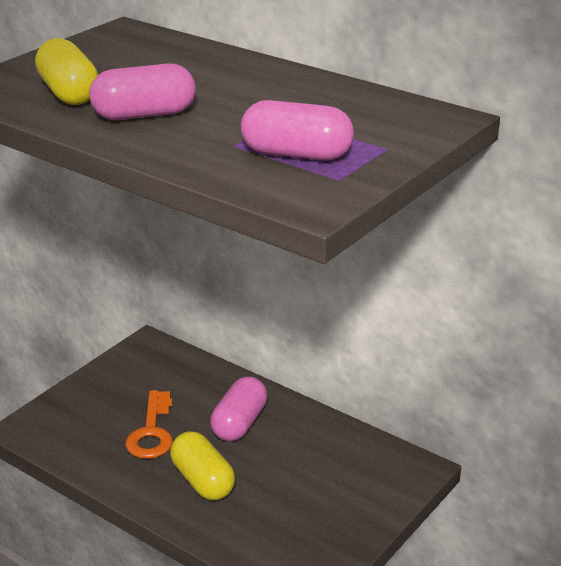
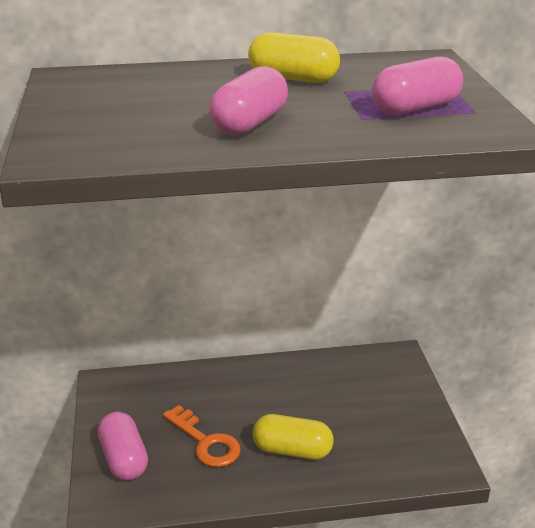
camera: 45 degrees left, 0 degrees up
yellow capsule [35,38,98,105] -> yellow capsule moved to [248,32,340,83]
pink capsule [210,376,267,441] -> pink capsule moved to [98,412,148,480]

